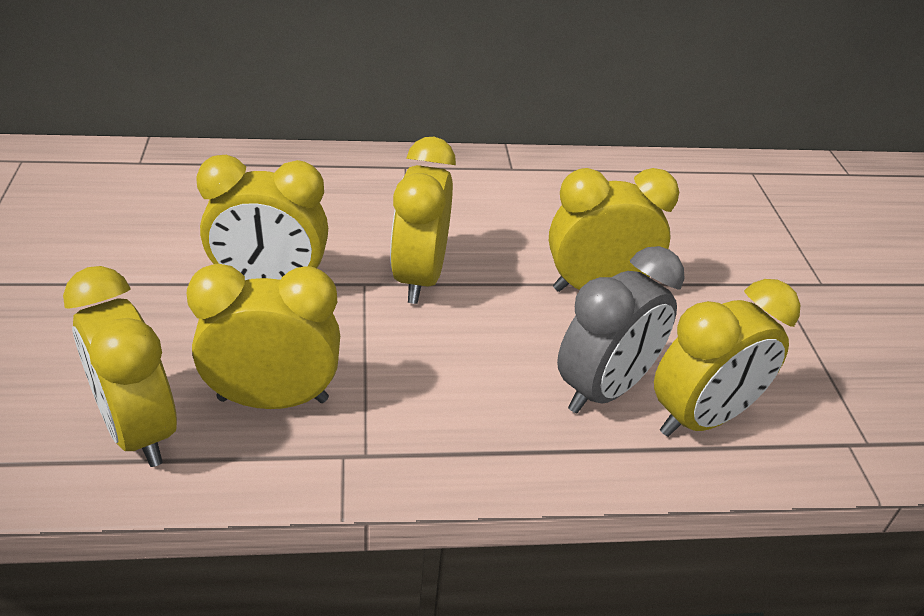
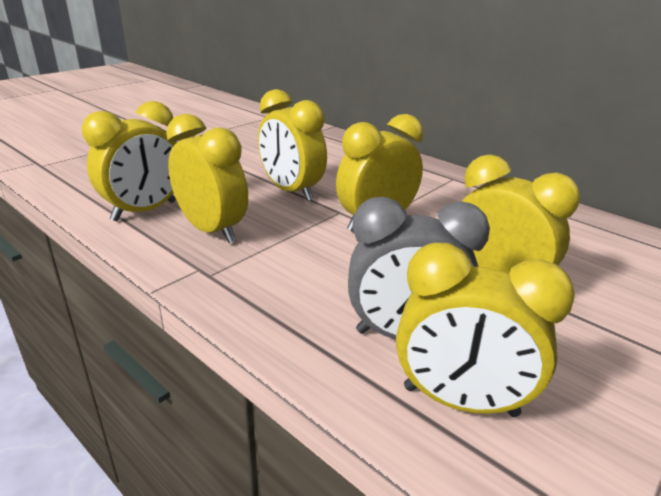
camera: 50 degrees right, 10 degrees down
yellow clock [63,266,177,467] -> yellow clock turned 150 degrees counterclockwise [82,101,177,221]

